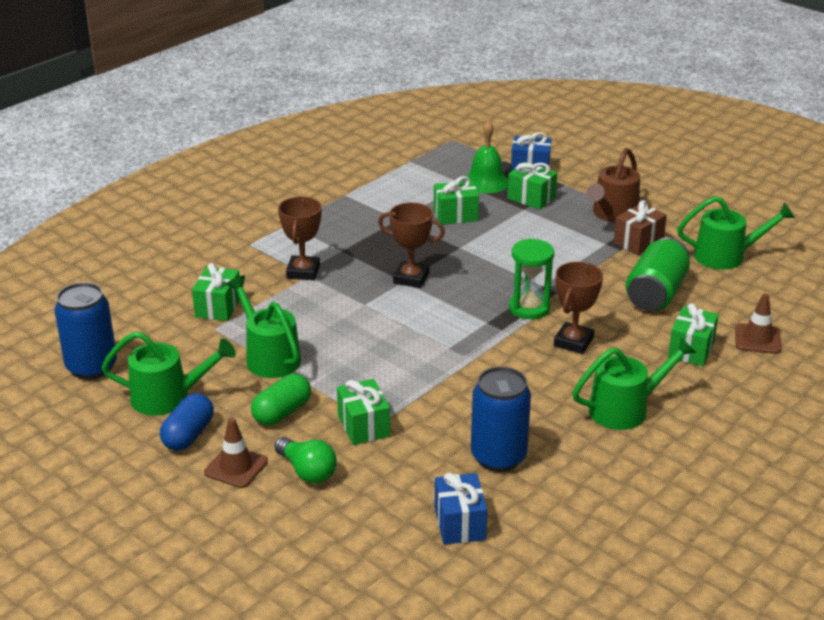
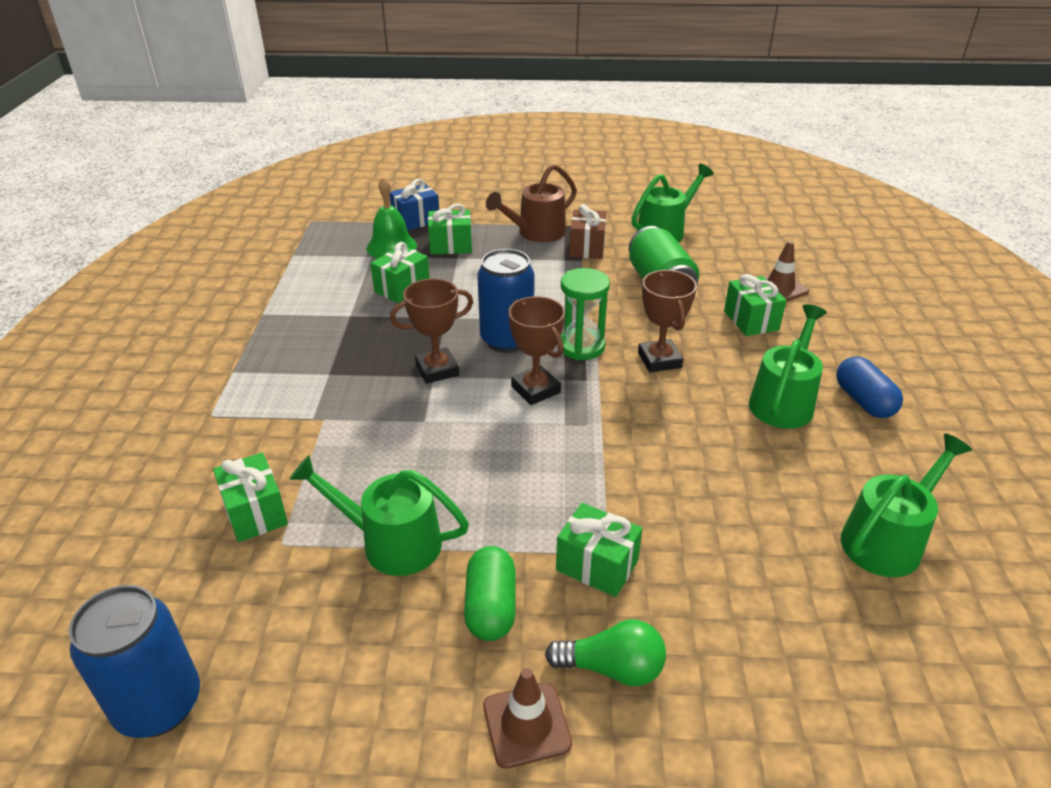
camera: 40 degrees left, 5 degrees up
green watering can [101,331,236,416] -> green watering can moved to [841,433,972,577]
blue capsule [160,393,214,451] -> blue capsule moved to [836,356,903,418]
brown trophy [278,196,322,280] -> brown trophy moved to [509,296,565,405]
blue gift [435,473,487,545] -> none
blue can [471,367,531,472] -> blue can moved to [477,249,535,353]
brown watering can [586,148,640,223] -> brown watering can turned 60 degrees clockwise [486,164,577,242]

